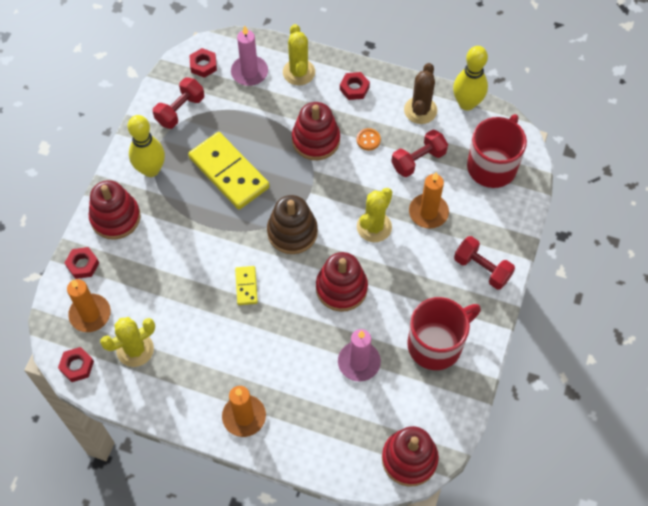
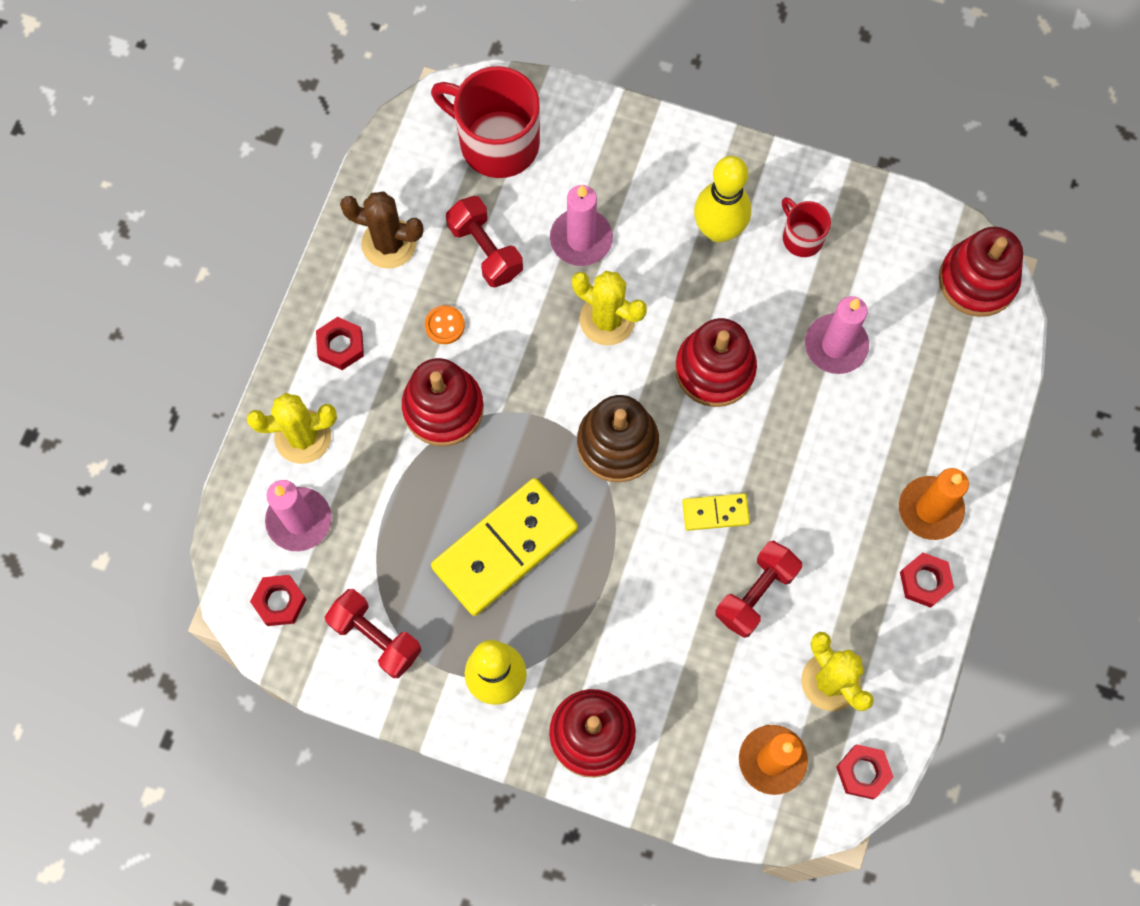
camera: 90 degrees left, 10 degrees up
red nut [65,247,99,279] -> red nut moved to [900,553,954,608]
red mug [407,297,481,370] -> red mug [782,197,831,257], size x0.51
orange candle [409,172,449,229] -> pink candle [550,185,613,266]
yellow bowling pin [453,46,488,110] -> yellow bowling pin moved to [694,156,751,243]
red dumbbell [454,236,515,290] -> red dumbbell moved to [715,541,802,638]

